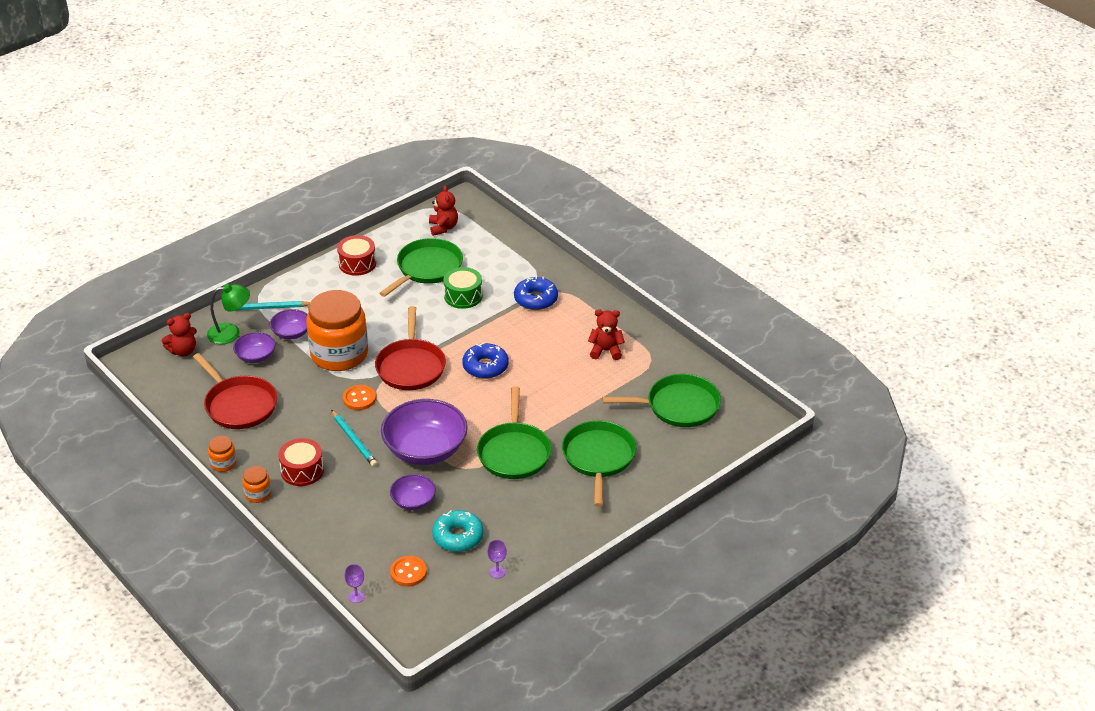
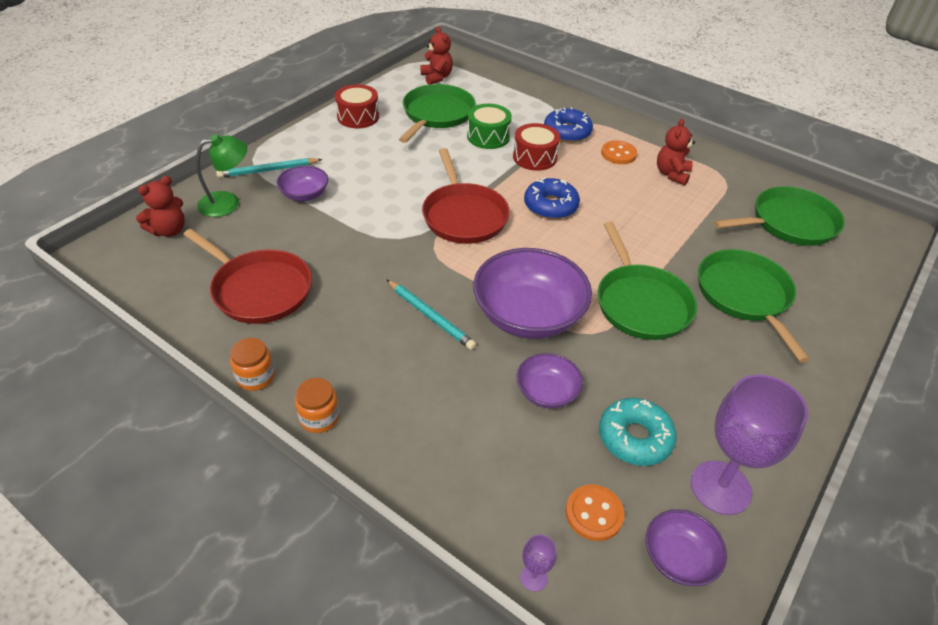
camera: 15 degrees left, 5 degrees up
purple bowl [233,332,276,363] -> purple bowl moved to [646,509,727,586]
red drum [279,438,324,486] -> red drum moved to [513,123,560,171]
orange jar [306,290,368,371] -> none
orange button [343,385,376,410] -> orange button moved to [601,140,637,164]
purple goblet [487,540,507,578] -> purple goblet [691,374,808,515], size x2.42
red teddy bear [588,309,625,360] -> red teddy bear turned 60 degrees counterclockwise [657,119,695,185]

